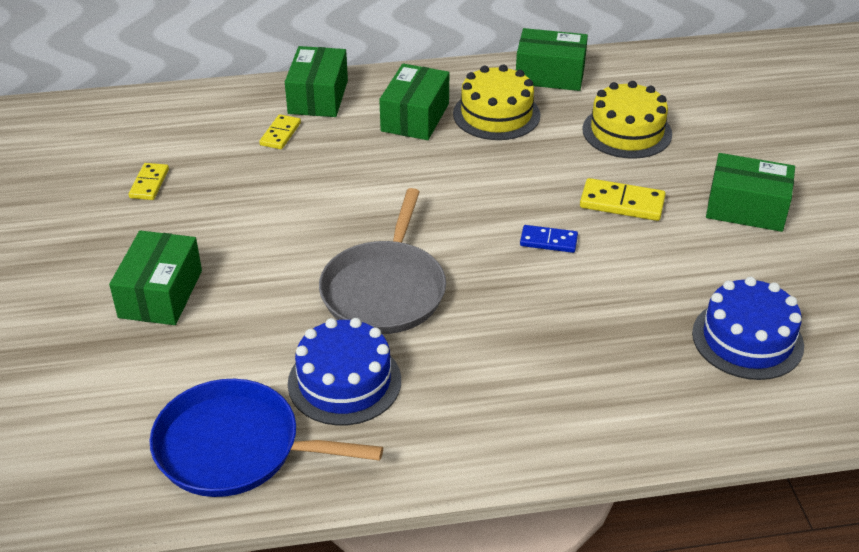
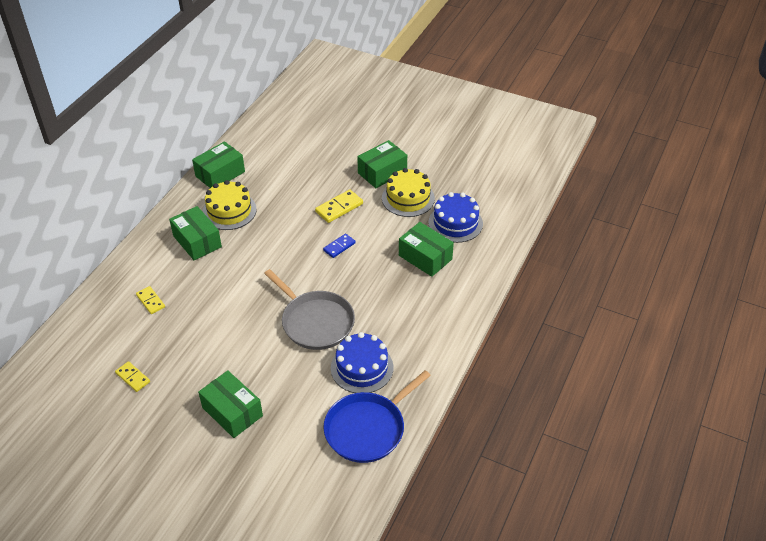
camera: 55 degrees left, 5 degrees up
green box [285,46,348,117] -> green box moved to [399,222,454,277]
yellow cake [583,81,672,159] -> yellow cake moved to [382,168,435,217]

